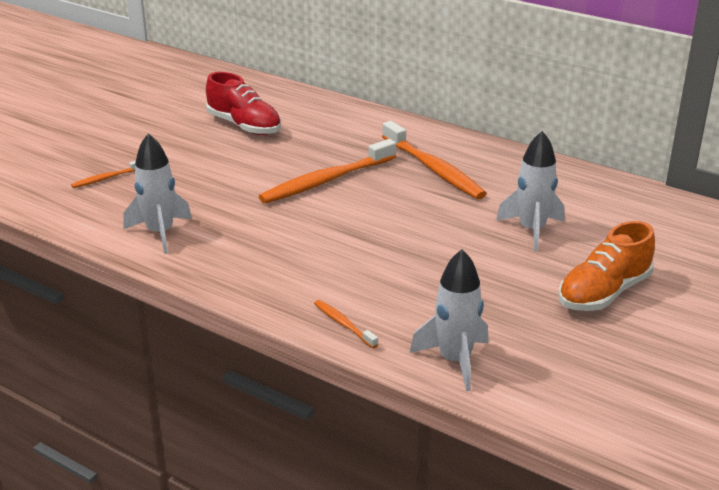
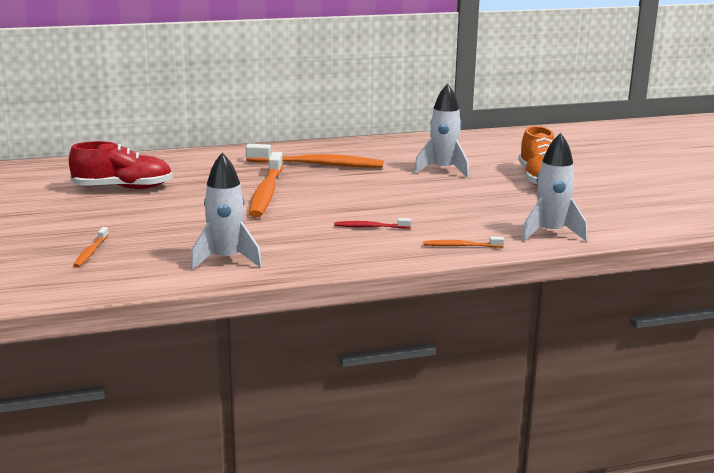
camera: 50 degrees left, 10 degrees down
none -> red toothbrush [334,218,411,229]

